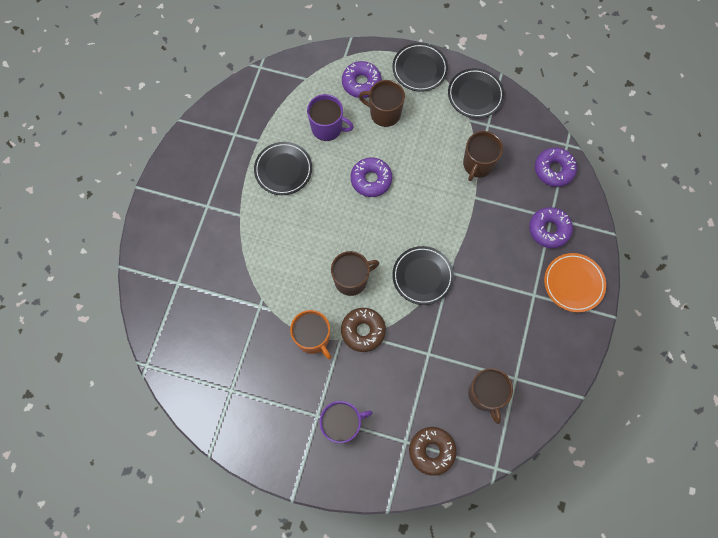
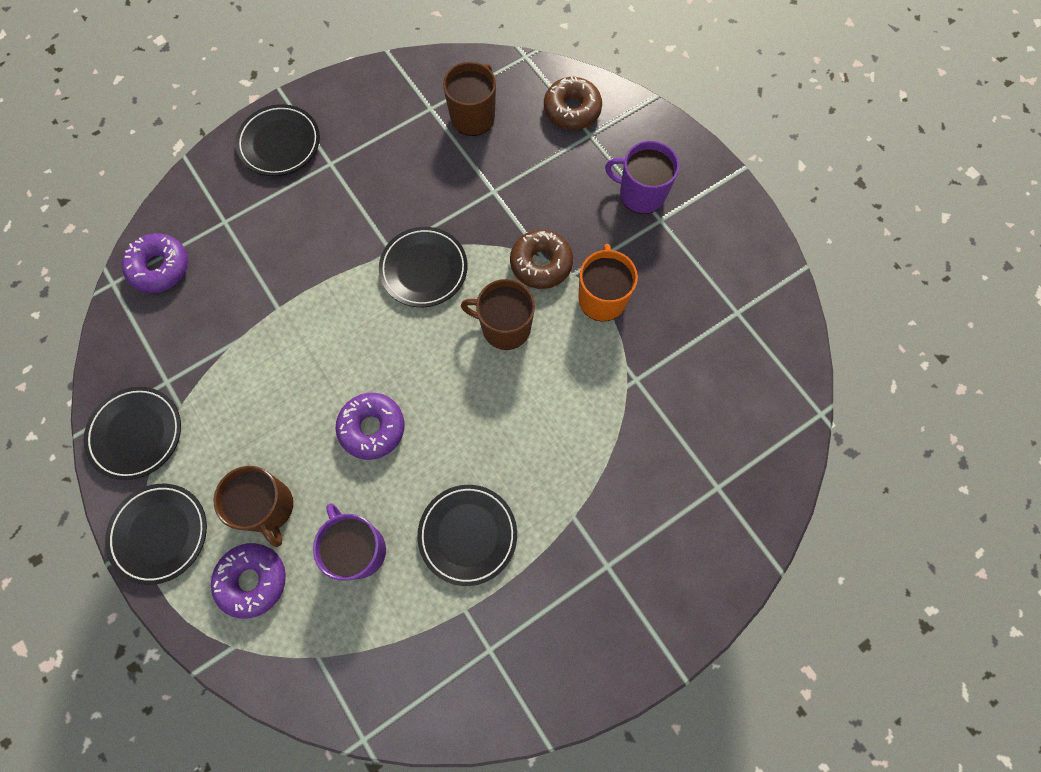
camera: 140 degrees left, 0 degrees up
brown mug [463,131,503,181] -> none
purple donut [529,207,573,248] -> none
orange plate [544,253,606,312] -> black plate [235,104,320,176]

